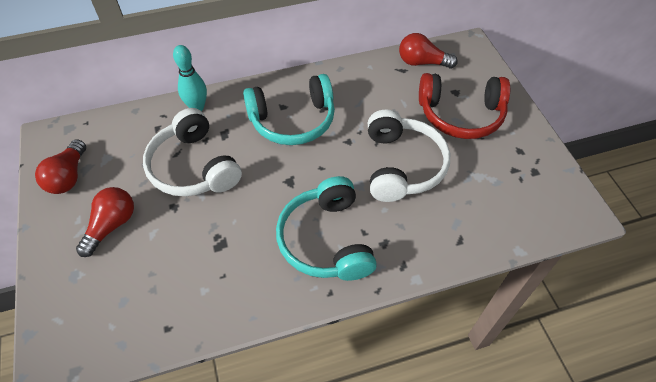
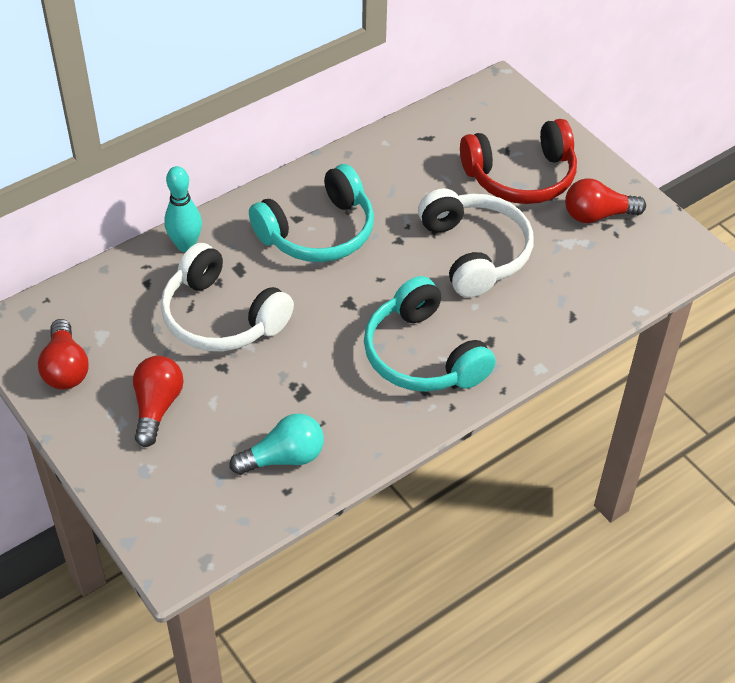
camera: 20 degrees left, 5 degrees down
red light bulb [399,33,458,69] -> red light bulb moved to [565,178,646,223]
none -> turquoise light bulb [230,413,324,475]

